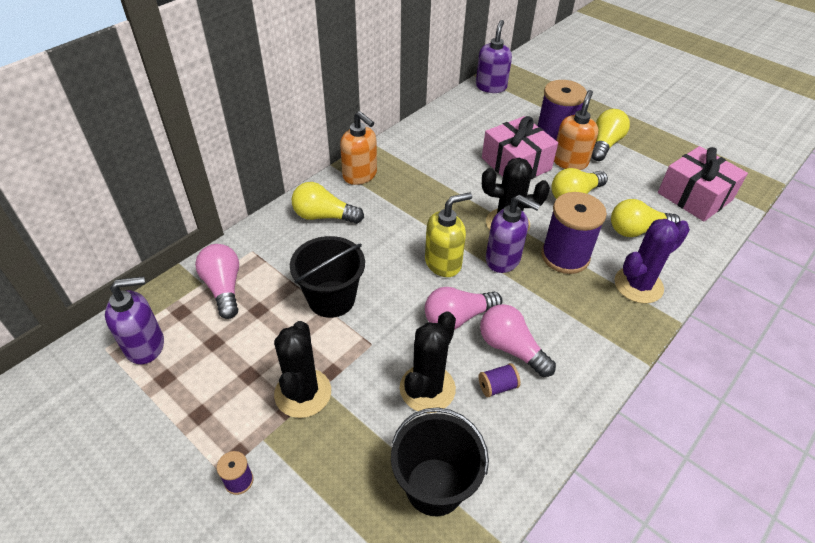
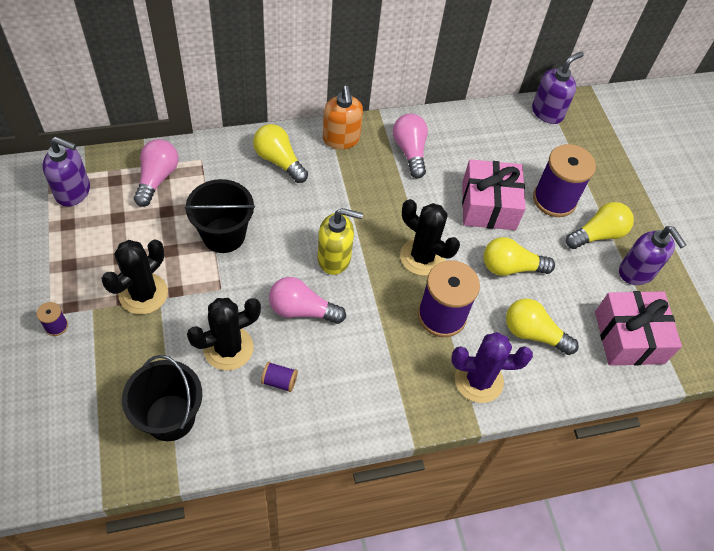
camera: 30 degrees right, 10 degrees up
pink light bulb [480,304,556,377] -> pink light bulb moved to [393,114,428,178]
purple soap dispenser [486,195,540,273] -> purple soap dispenser moved to [619,226,686,285]
orange soap dispenser [554,90,598,170] -> none

